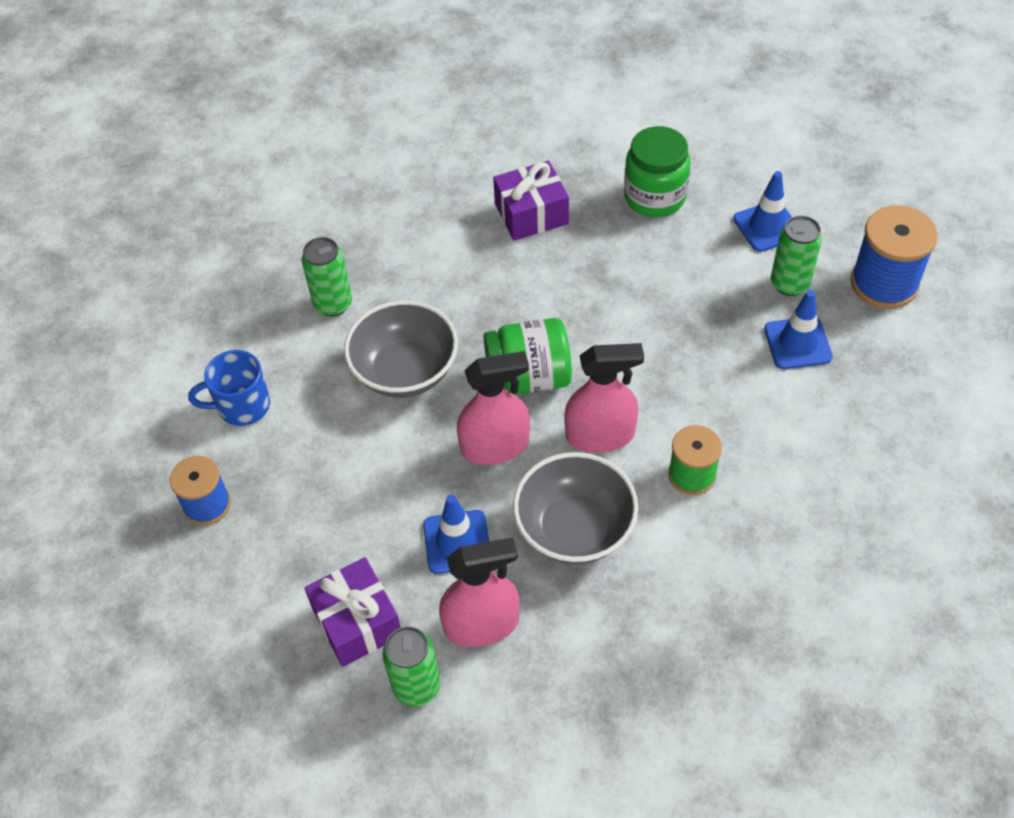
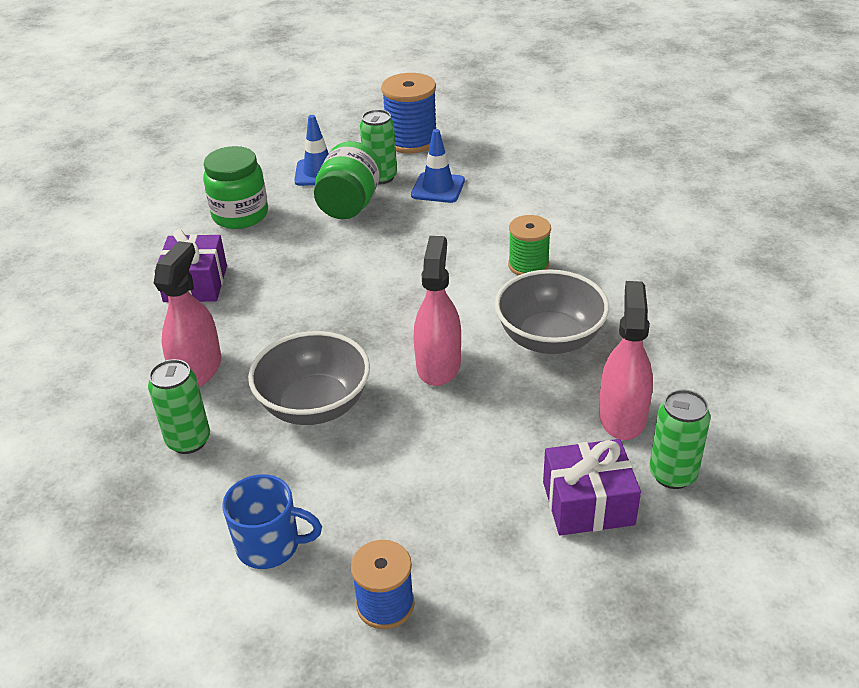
camera: 70 degrees left, 15 degrees down
blue mug [188,350,270,426] -> blue mug turned 90 degrees counterclockwise [222,474,322,569]
blue traffic cone [423,495,489,574] -> none
green jar [484,318,572,394] -> green jar moved to [314,141,382,219]
pink spray bottle [565,343,644,453] -> pink spray bottle moved to [154,241,221,387]

